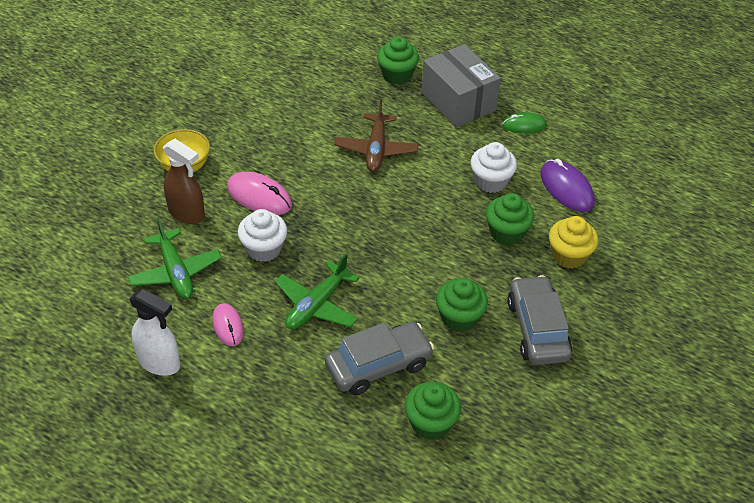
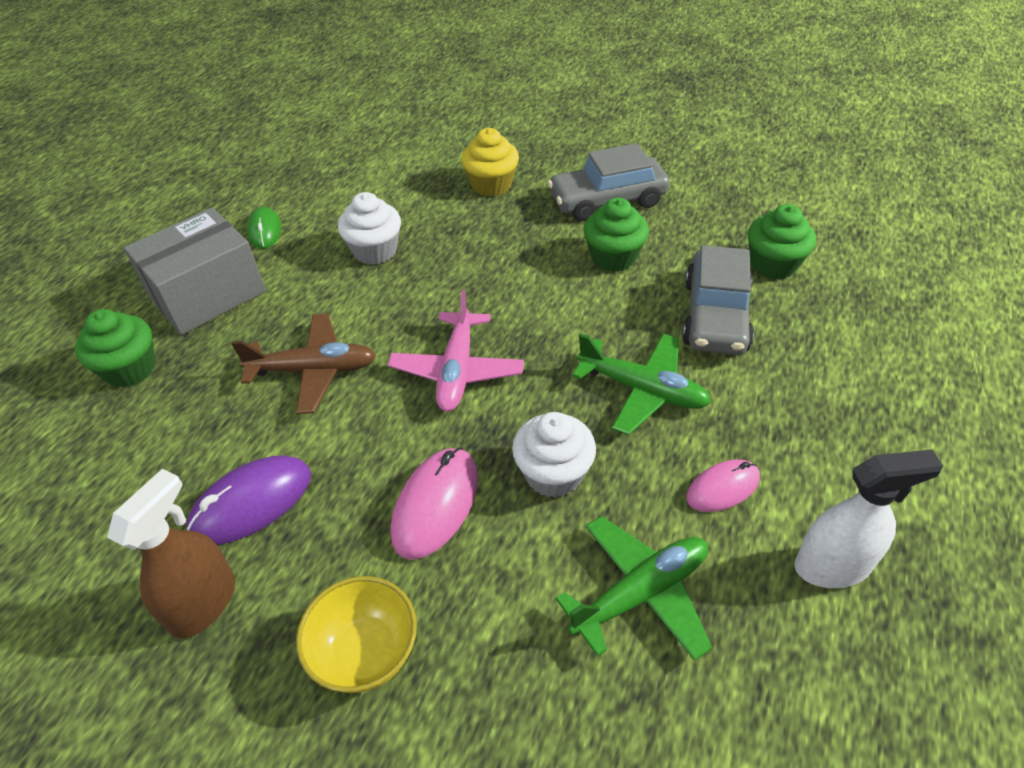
camera: 95 degrees left, 0 degrees up
white spray bottle [129,289,180,376] -> white spray bottle turned 60 degrees clockwise [794,449,943,588]
brown spray bottle [163,139,205,224] -> brown spray bottle moved to [107,469,235,638]
grey car [325,322,434,395] -> grey car turned 135 degrees counterclockwise [682,245,754,355]
green cupcake [486,193,534,245] -> none
purple mouse [540,159,595,212] -> purple mouse moved to [186,455,311,545]
none -> pink plane [388,290,524,412]

